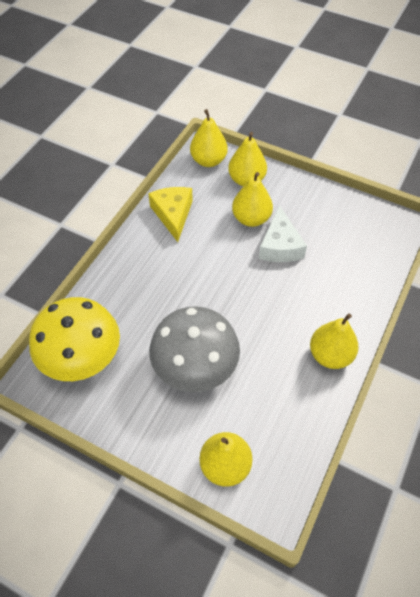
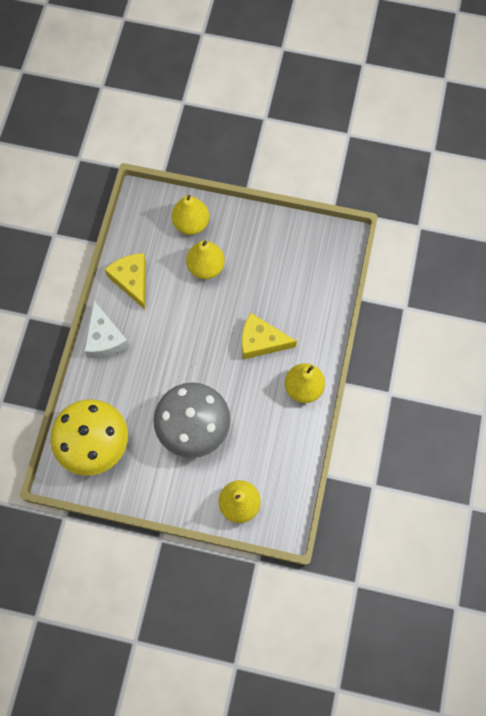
camera: 15 degrees left, 15 degrees up
yellow pear [190,109,228,167] -> none
white cheese [259,205,307,262] -> white cheese moved to [84,301,129,358]
none -> yellow cheese [242,313,297,359]

